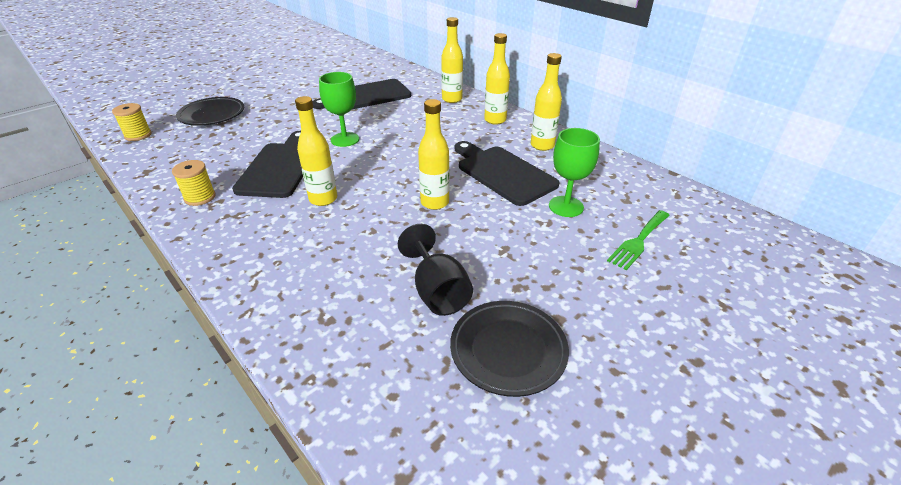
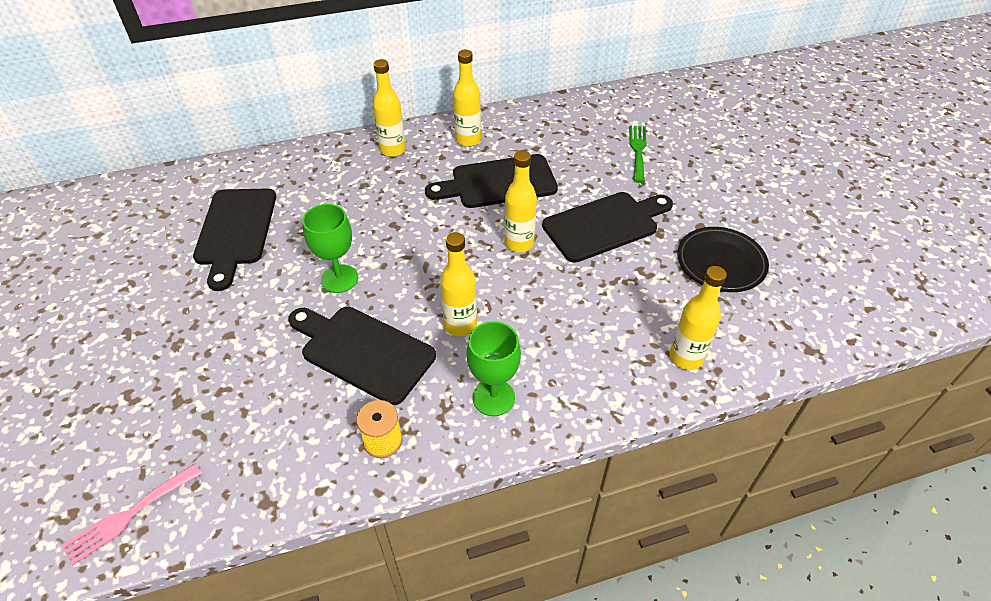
camera: 65 degrees left, 10 degrees up
yellow spool [112,103,152,141] -> pink fork [61,463,202,566]
black plate [176,97,244,126] -> none
black goblet [398,224,473,316] -> none
yellow bottle [441,17,463,103] -> yellow bottle moved to [670,266,727,370]
green goblet [549,128,600,217] -> green goblet moved to [466,321,521,416]
green fork [607,210,670,270] -> green fork turned 150 degrees counterclockwise [629,126,647,183]
none -> black cutting board [542,192,673,263]

